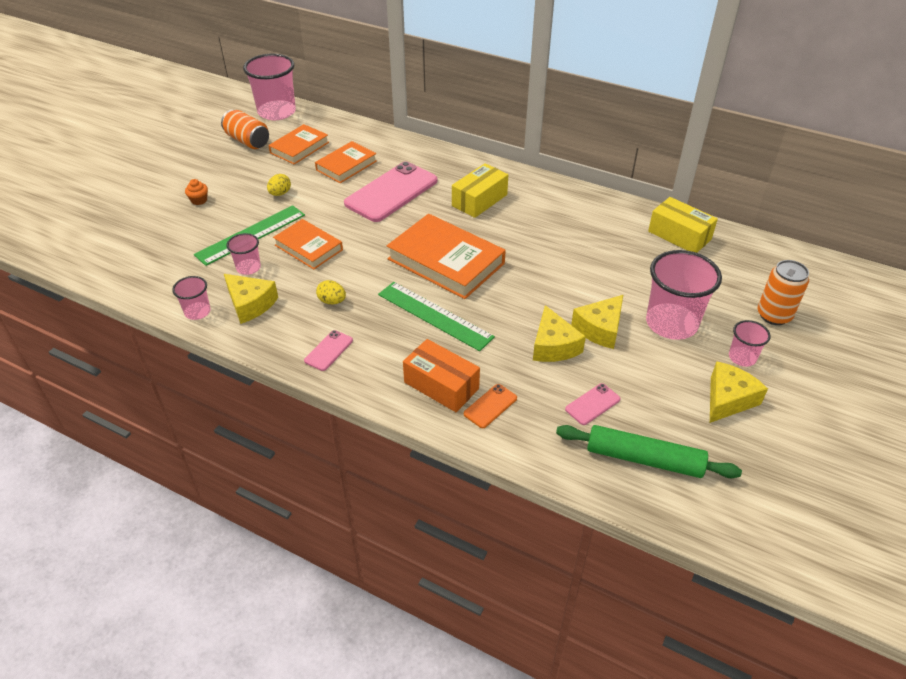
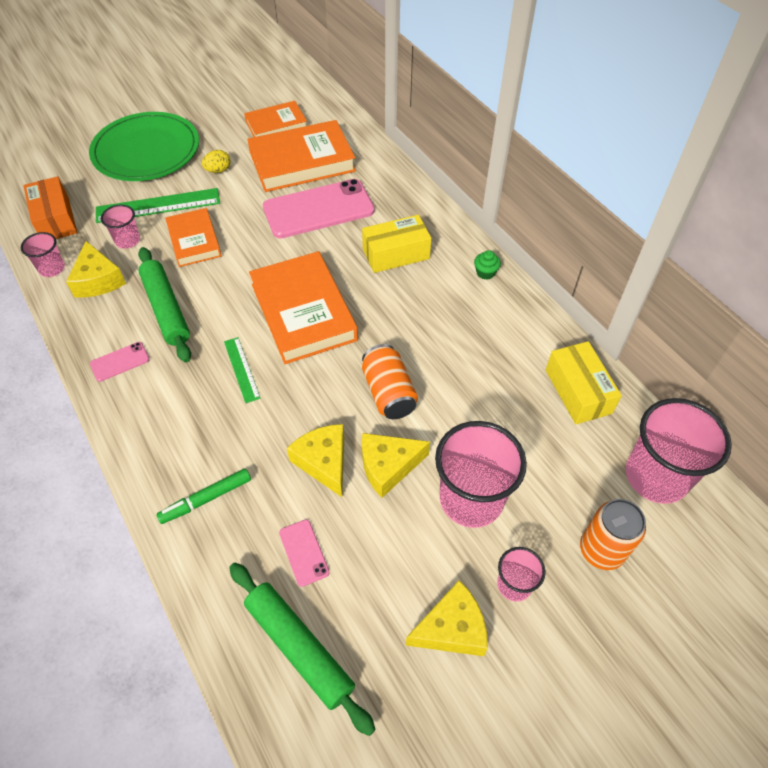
camera: 30 degrees right, 10 degrees up
orange cupcake [185,179,208,205] -> green plate [89,112,199,181]
orange can [221,110,269,149] -> orange can moved to [362,344,418,419]
pink cup [243,54,296,120] -> pink cup moved to [626,398,732,504]
orange book [315,141,377,183] -> orange book [247,120,356,192], size x1.65
yellow egg [316,280,346,304] -> green rolling pin [138,247,191,363]
green ruler [378,282,495,351] -> green ruler [224,337,261,403], size x0.56
orange box [403,339,480,412] -> orange box moved to [23,176,77,239]
orange phone [464,384,517,428] -> green marker [156,469,251,524]
yellow cheese [533,305,586,362] -> yellow cheese turned 135 degrees clockwise [287,424,344,497]
pink phone [565,383,621,425] -> pink phone turned 75 degrees clockwise [279,519,330,587]
none -> green cupcake [474,250,501,280]

